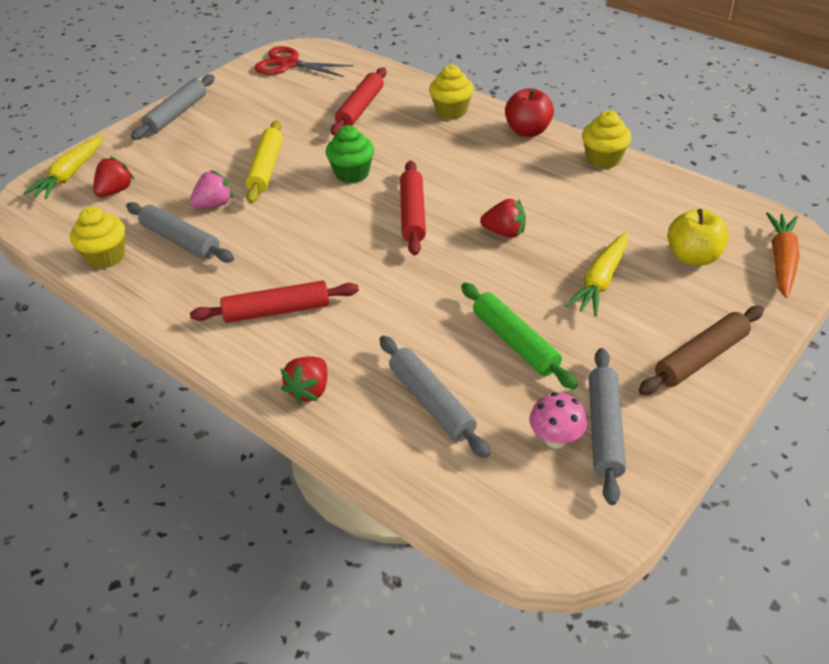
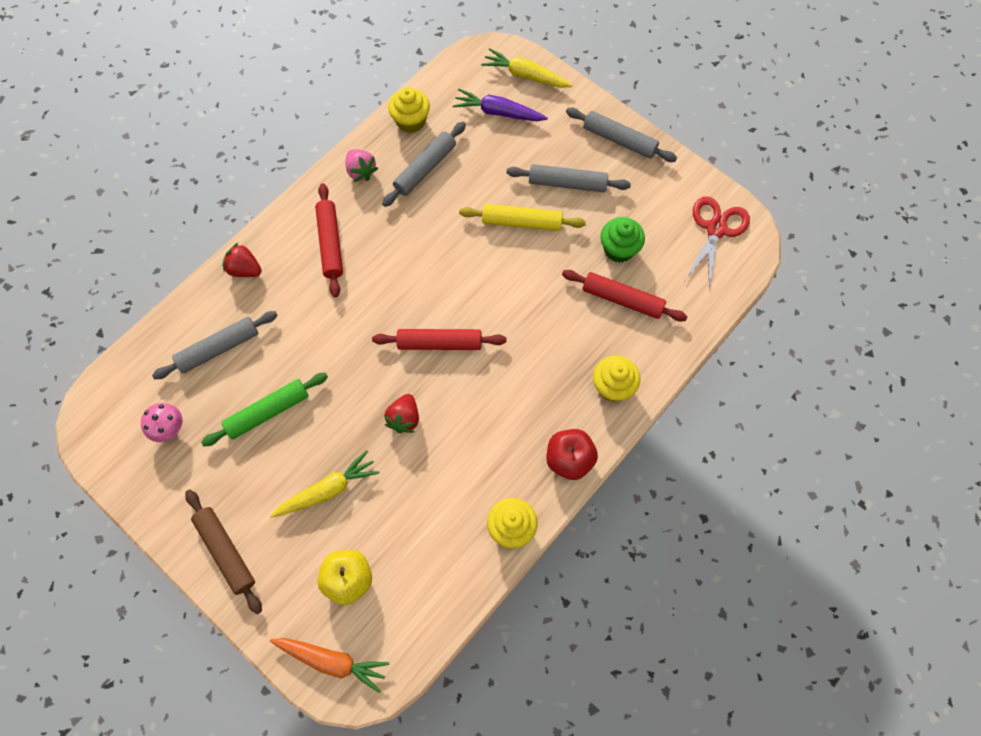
camera: 90 degrees right, 25 degrees up
red strawberry [93,156,134,197] -> purple carrot [453,88,548,121]
pink strawberry [190,170,233,208] -> pink strawberry moved to [346,149,378,182]
green cupcake [326,125,374,183] -> green cupcake moved to [601,217,645,263]
yellow carrot [565,232,628,316] -> yellow carrot turned 120 degrees clockwise [270,450,379,518]
grey rolling pin [589,348,626,505] -> grey rolling pin moved to [506,164,631,192]

